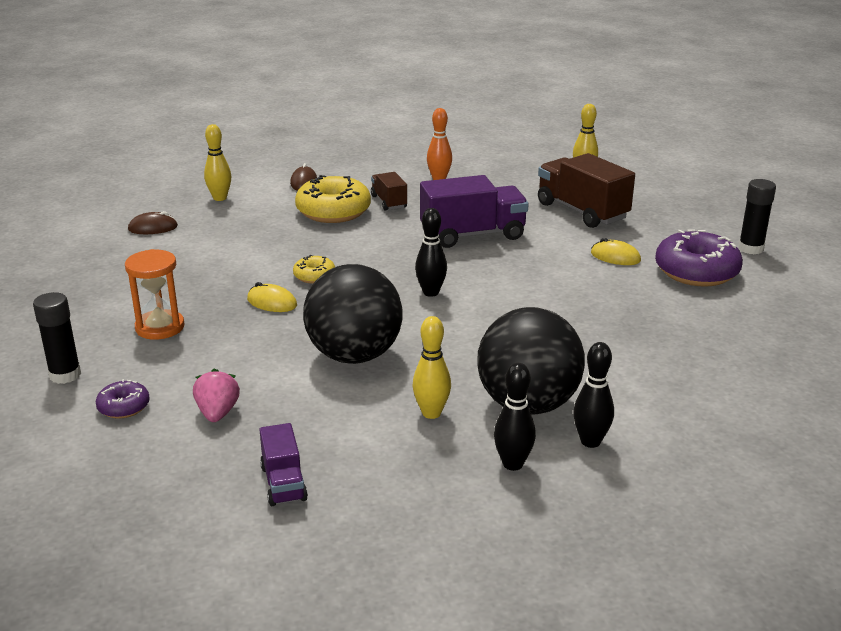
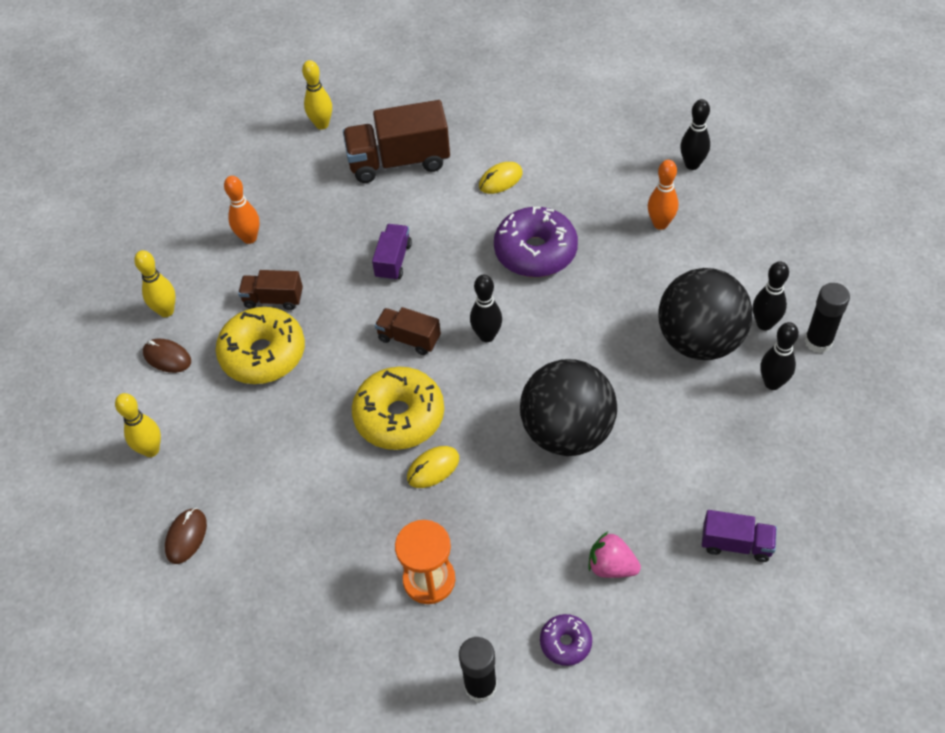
camera: 60 degrees left, 25 degrees up
yellow donut [293,255,335,284] -> yellow donut [352,367,444,450], size x2.01
yellow bowling pin [413,316,451,419] -> yellow bowling pin moved to [134,250,176,317]
purple truck [420,175,529,248] -> purple truck [372,224,412,281], size x0.54
purple donut [655,229,743,287] -> purple donut moved to [494,207,578,277]
black glue stick [738,179,776,254] -> black glue stick moved to [804,283,850,353]
none -> brown truck [375,307,441,355]
none -> orange bowling pin [648,160,678,230]
none -> black bowling pin [680,99,710,170]

